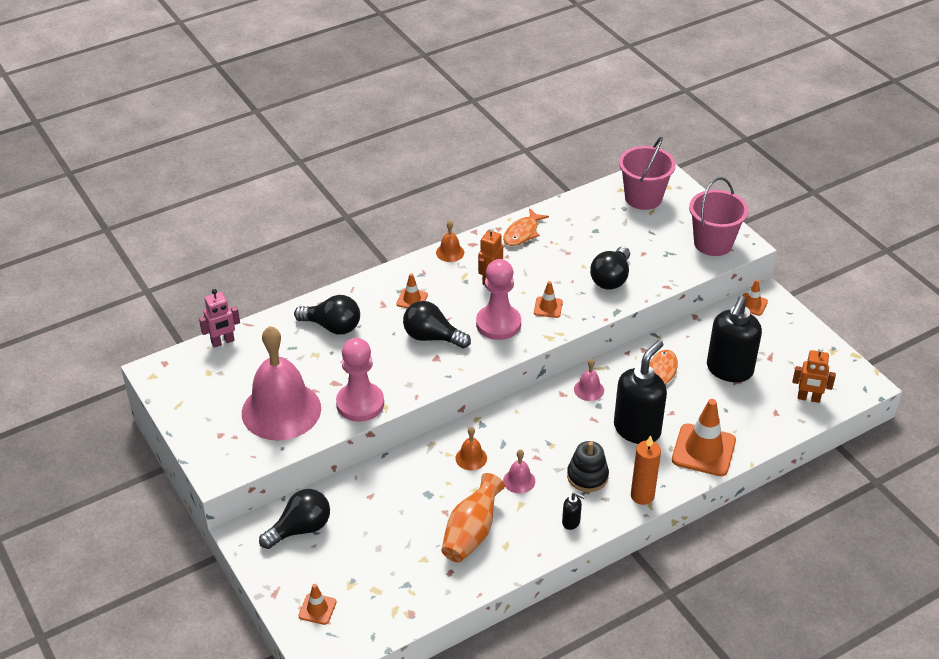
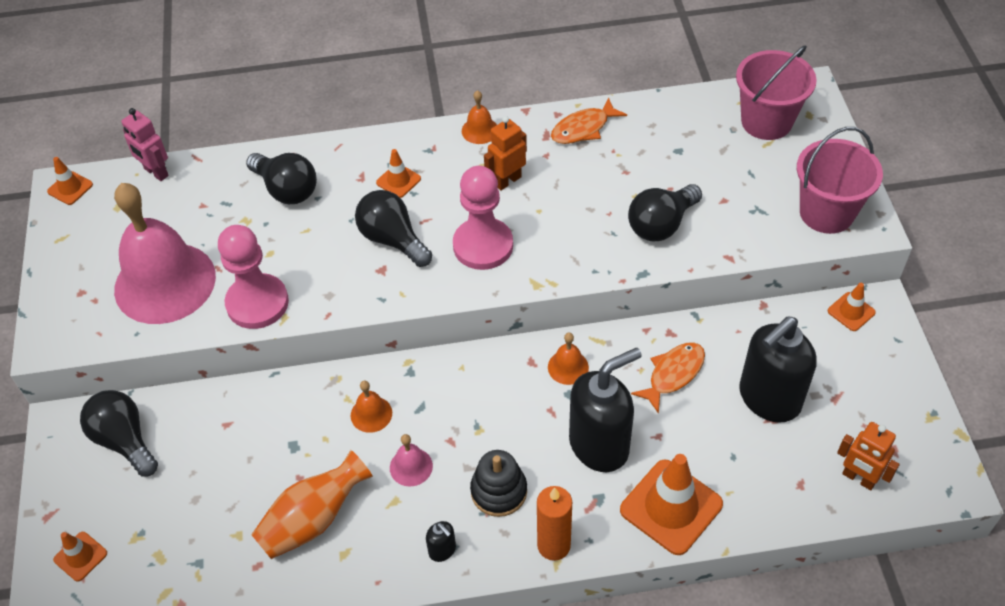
camera: 25 degrees right, 10 degrees up
pink robot [199,289,240,348] -> pink robot turned 45 degrees clockwise [121,108,169,181]
black light bulb [259,489,330,549] -> black light bulb turned 120 degrees counterclockwise [80,390,158,477]
orange traffic cone [534,281,563,318] -> orange traffic cone moved to [47,157,93,205]
pink bell [574,358,604,401] -> orange bell [548,333,589,385]

